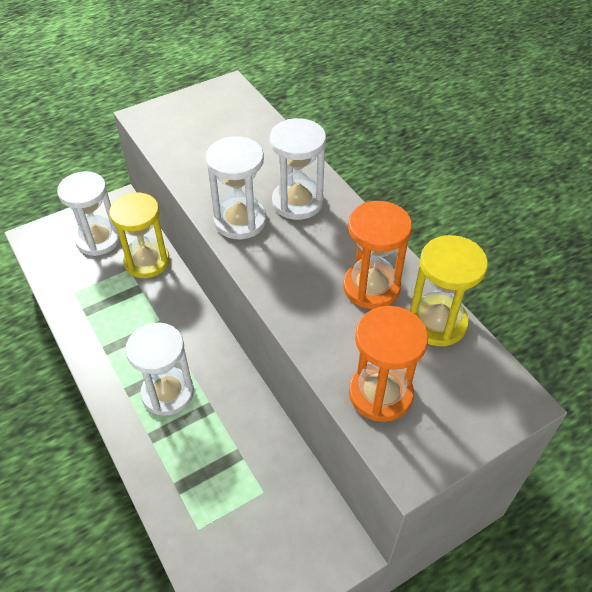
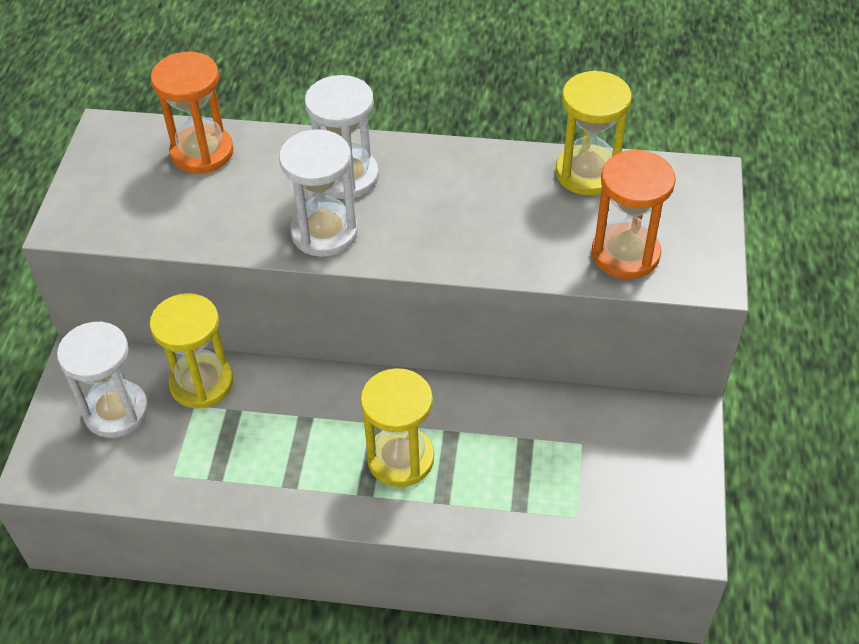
camera: 50 degrees left, 0 degrees up
white hourglass [125,322,194,416] -> yellow hourglass [361,368,434,487]
orange hourglass [343,201,412,309] -> orange hourglass moved to [151,52,234,174]

